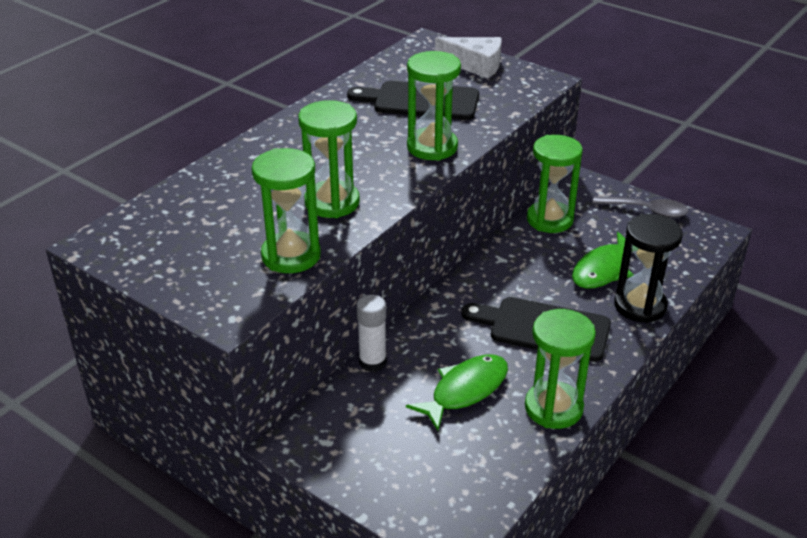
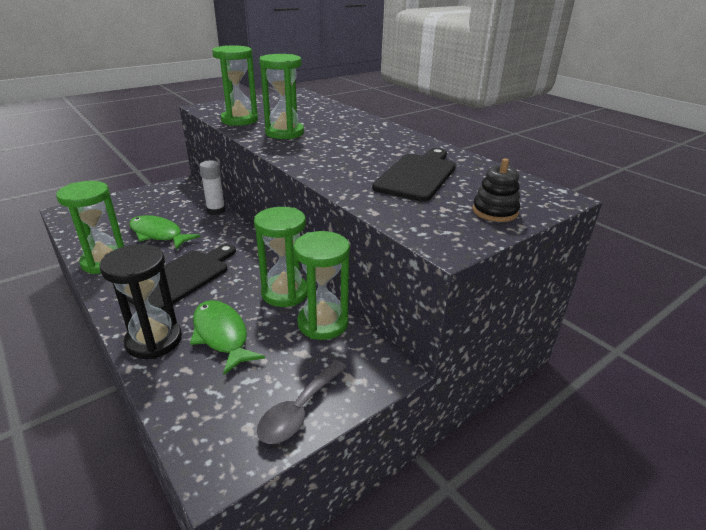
camera: 105 degrees right, 5 degrees down
green fish [406,354,508,431] -> green fish turned 150 degrees clockwise [129,215,200,250]
green hourglass [407,51,461,161] -> green hourglass moved to [254,207,307,307]
white cheese [435,37,502,79] -> black stacking toy [472,158,520,222]

